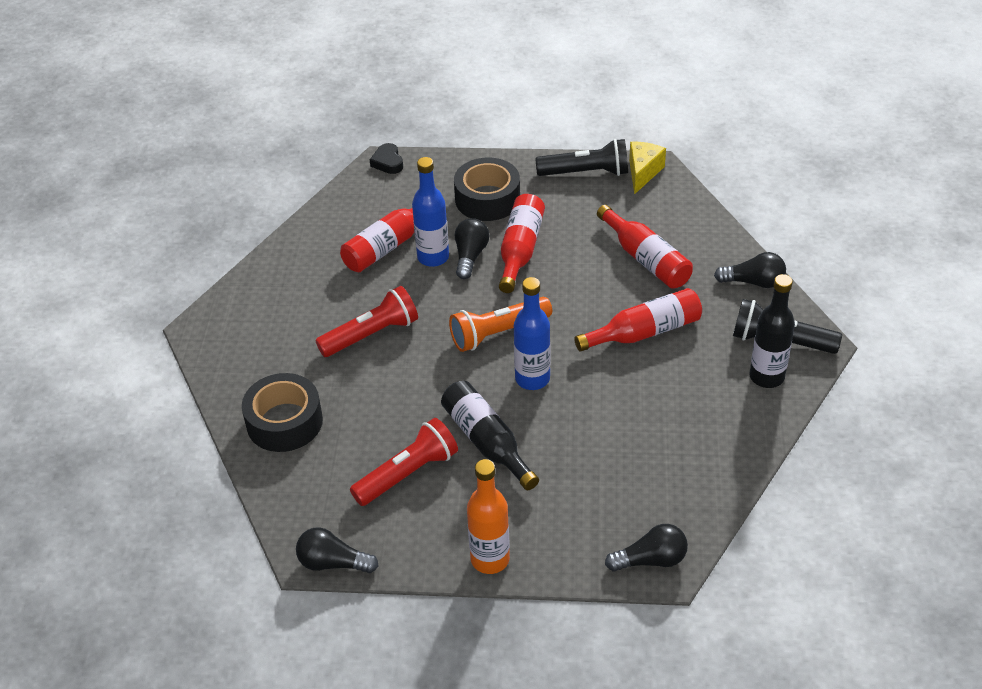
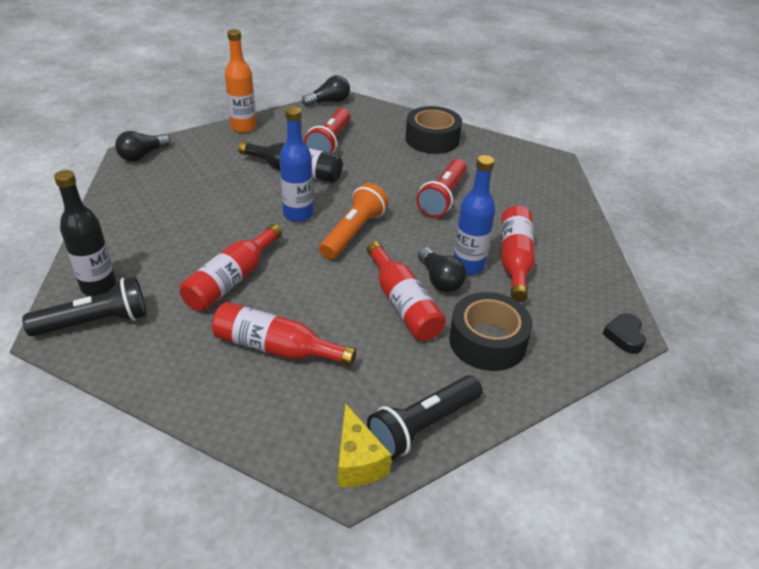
camera: 140 degrees right, 5 degrees down
black heart [370,143,403,174] -> black heart turned 120 degrees counterclockwise [603,313,646,354]
black light bulb [714,252,786,288] -> none

